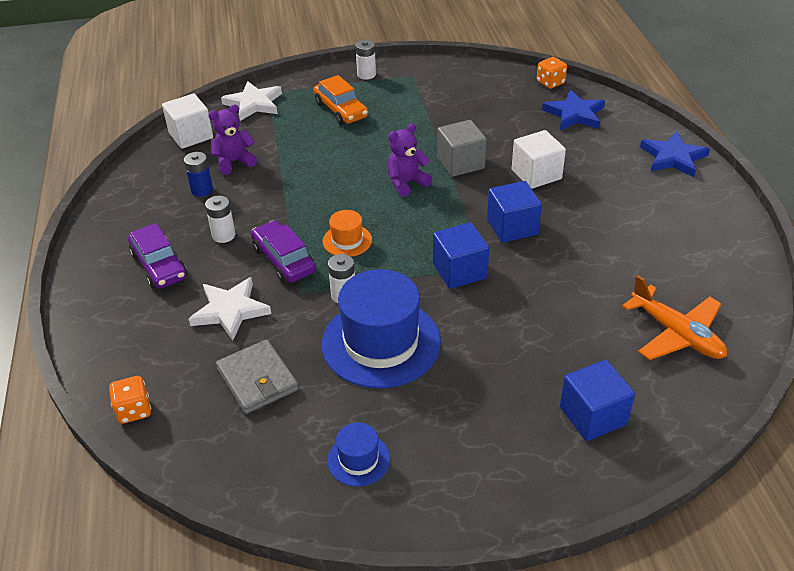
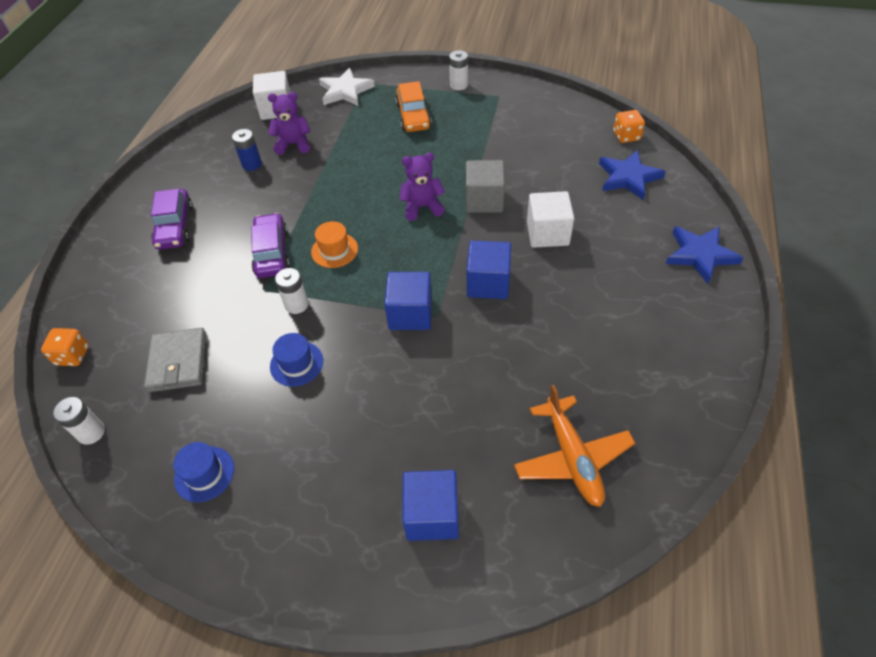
camera: 25 degrees right, 10 degrees up
white star [189,277,271,341] -> none
white battery [205,196,235,243] -> white battery moved to [53,397,105,445]
blue hat [322,269,441,389] -> blue hat [270,333,323,387], size x0.47

